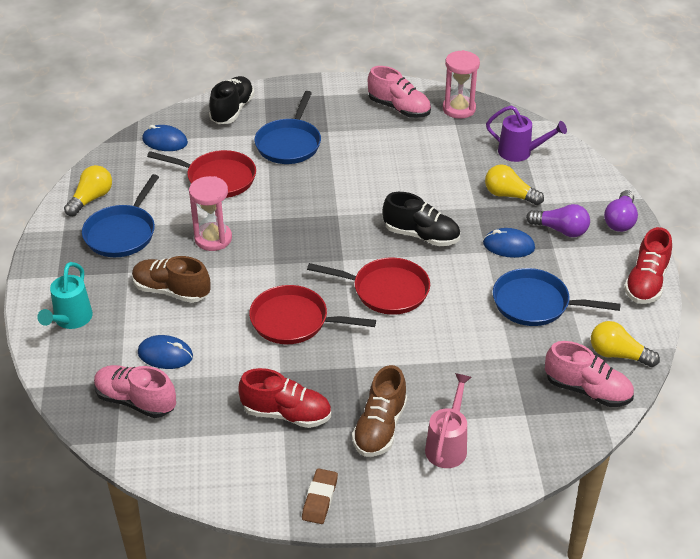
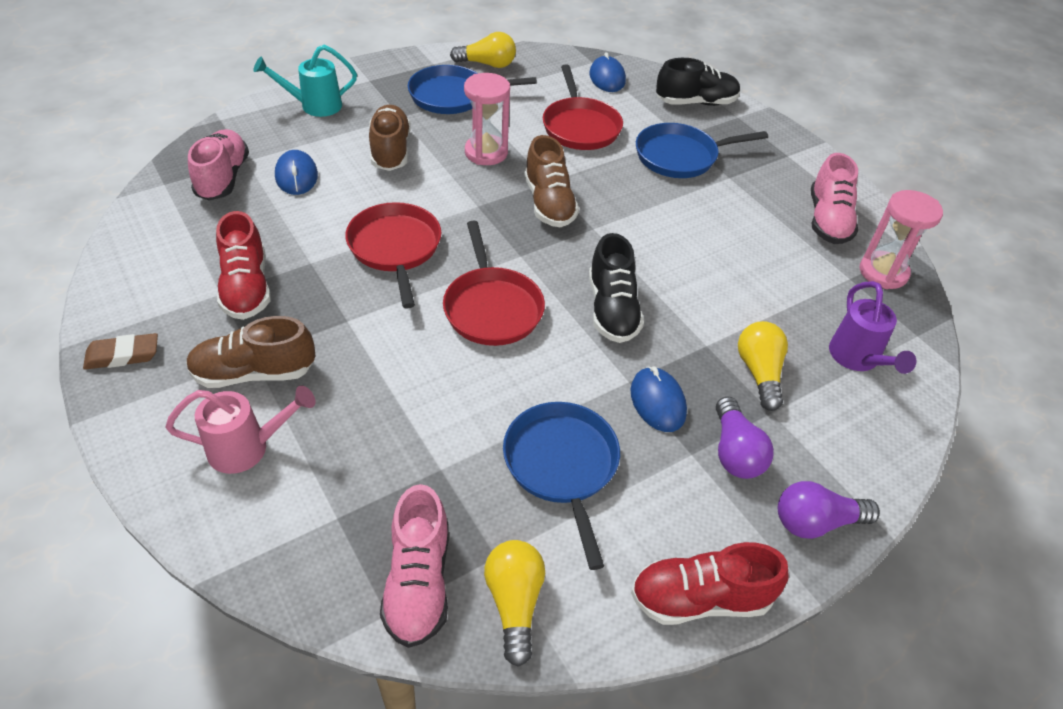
camera: 60 degrees right, 5 degrees up
none -> brown shoe [524,135,579,227]

